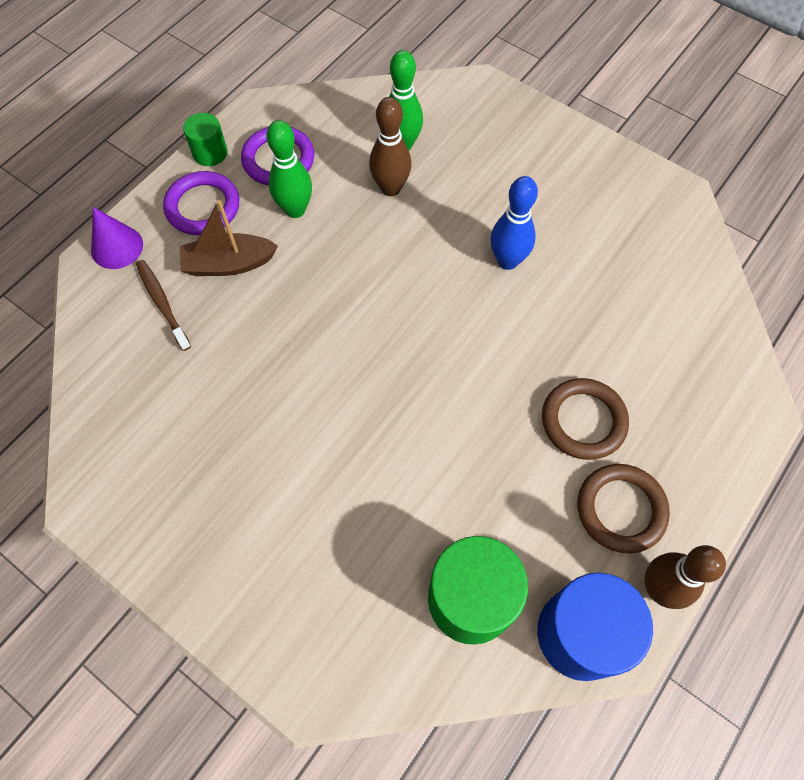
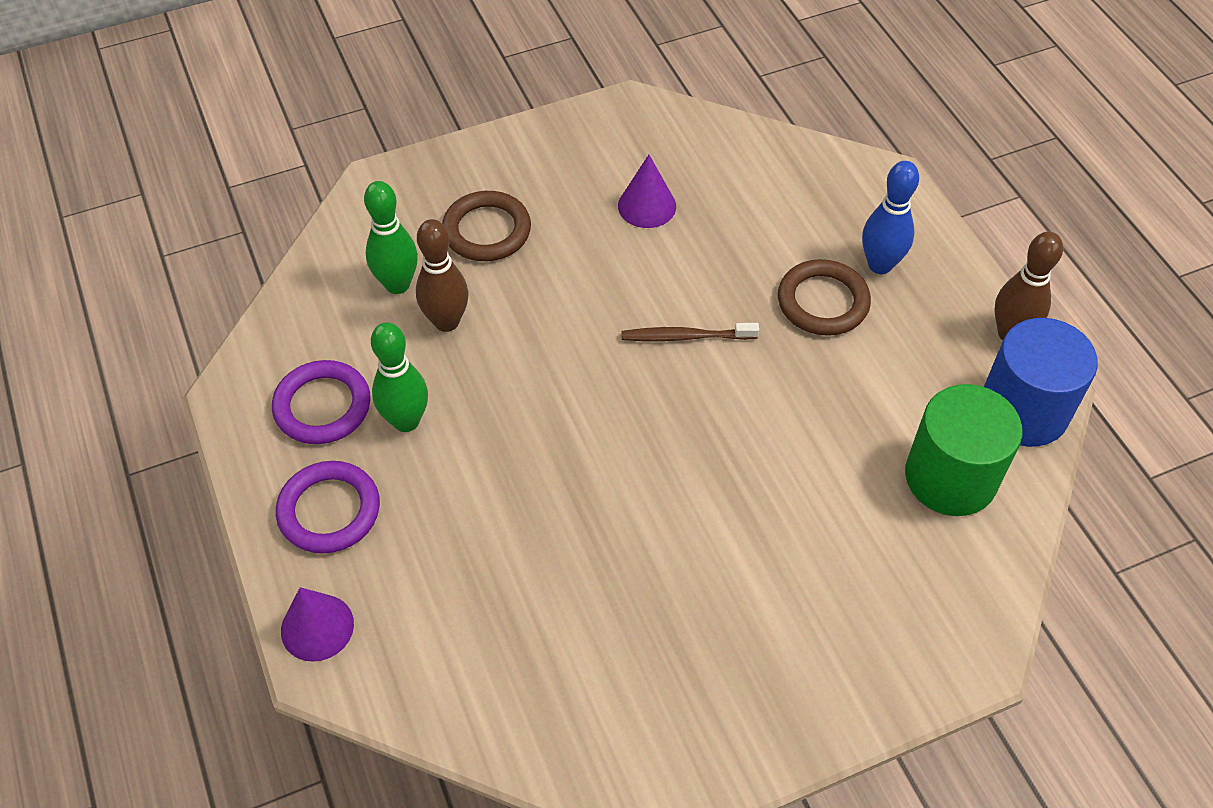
camera: 60 degrees left, 10 degrees down
brown toothbrush [136,260,191,351] -> brown toothbrush moved to [621,323,759,341]
brown boat [180,200,278,276] -> none
green cylinder [183,113,227,166] -> none
blue bowling pin [490,176,538,270] -> blue bowling pin moved to [862,161,919,274]
brown ring [578,464,670,553] -> brown ring moved to [442,191,531,261]
none -> purple cone [618,155,676,228]

